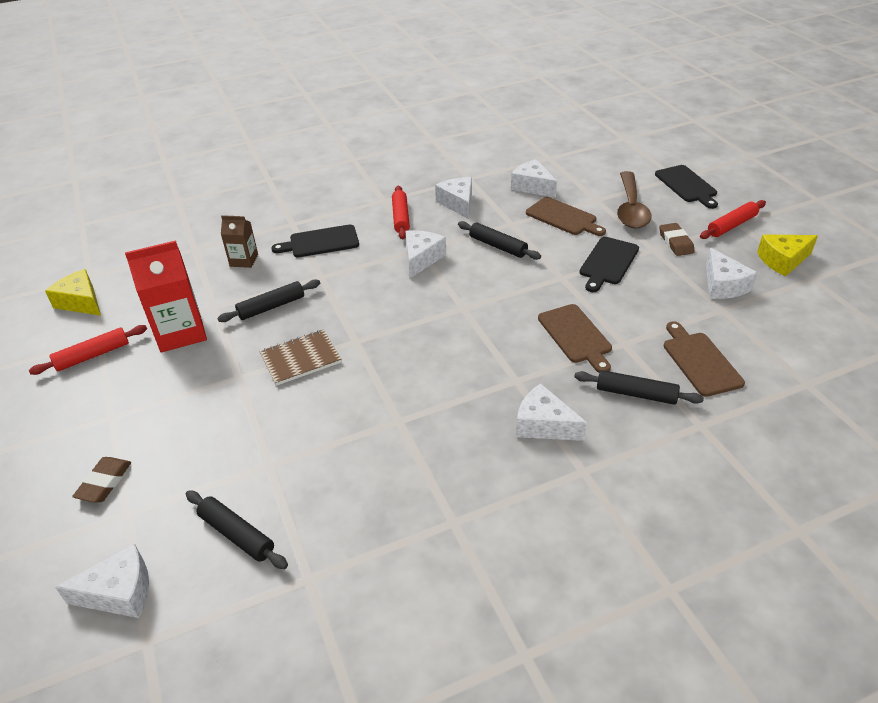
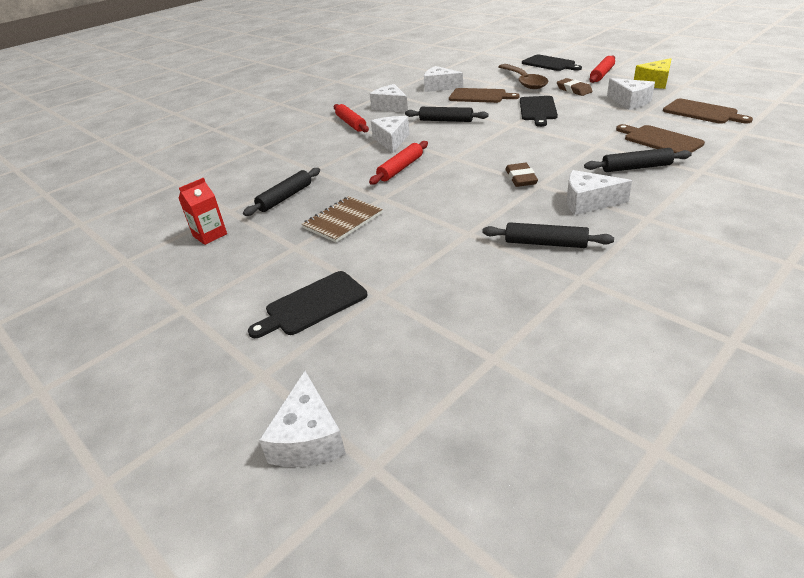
camera: 20 degrees left, 5 degrees down
red rolling pin [29,325,147,375] -> red rolling pin moved to [369,141,428,185]
yellow cheese [45,269,101,316] -> none
white cheese [55,544,149,618] -> white cheese turned 120 degrees clockwise [259,371,346,467]
brown eraser [72,457,131,503] -> brown eraser moved to [505,163,538,187]
red carton [125,240,207,353] -> red carton [178,178,227,245], size x0.56
black rolling pin [186,491,288,569] -> black rolling pin moved to [482,222,614,248]
brown carton [221,215,258,268] -> none
black cutting board [271,225,359,257] -> black cutting board moved to [248,271,367,338]
brown cutting board [538,304,612,373] -> brown cutting board moved to [663,99,753,124]

